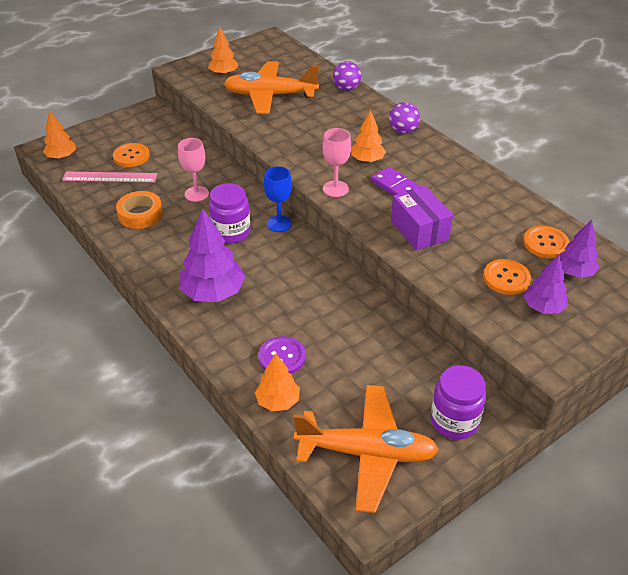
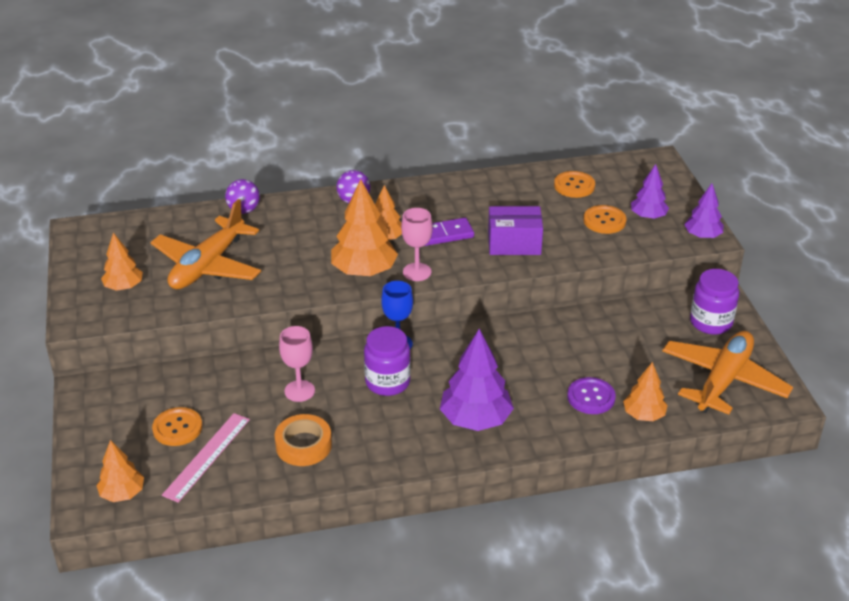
camera: 65 degrees left, 5 degrees down
purple tree [558,220,599,278] -> purple tree moved to [684,184,723,239]
none -> orange tree [331,179,398,276]

